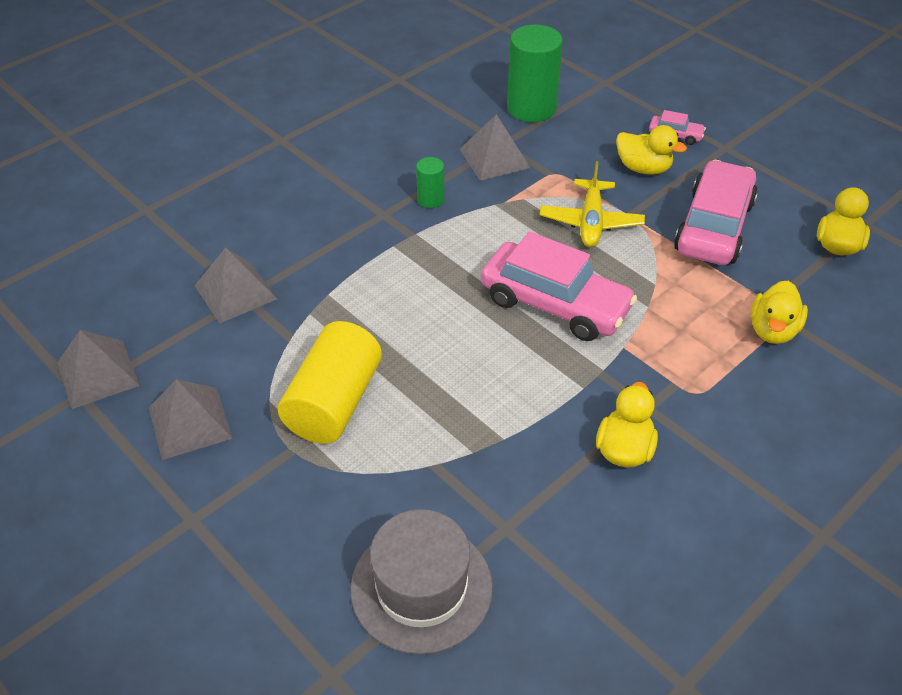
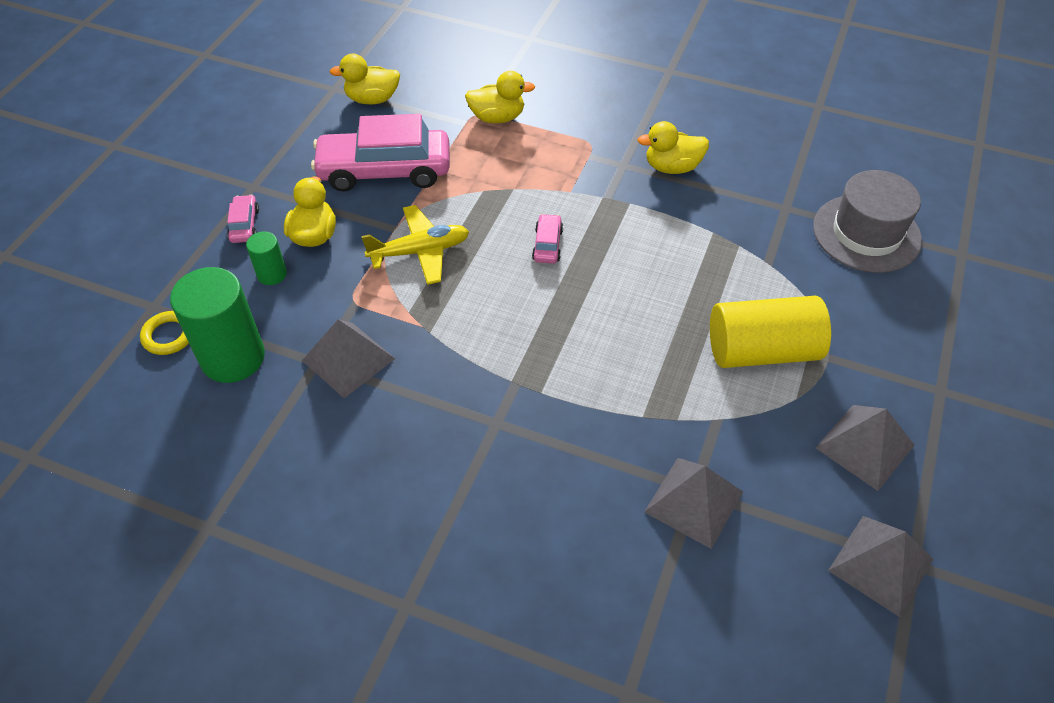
camera: 115 degrees left, 5 degrees up
green cylinder [416,157,444,208] -> green cylinder moved to [246,232,287,285]
pink car [481,231,637,341] -> pink car [532,214,563,264], size x0.43
none -> yellow ring [140,311,189,355]

